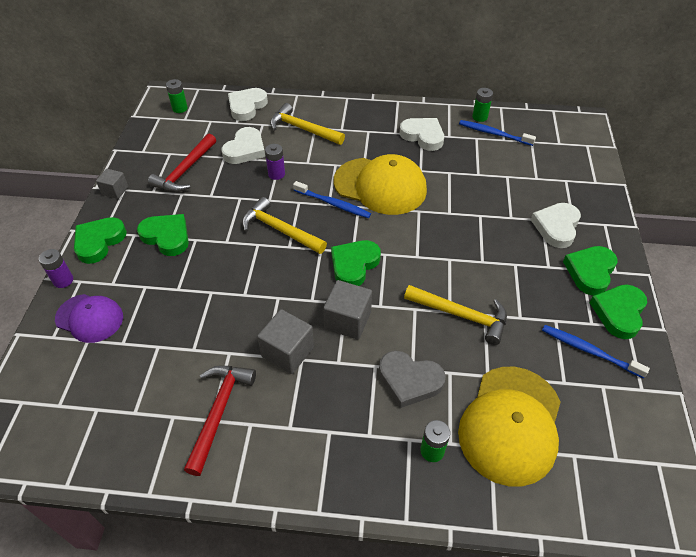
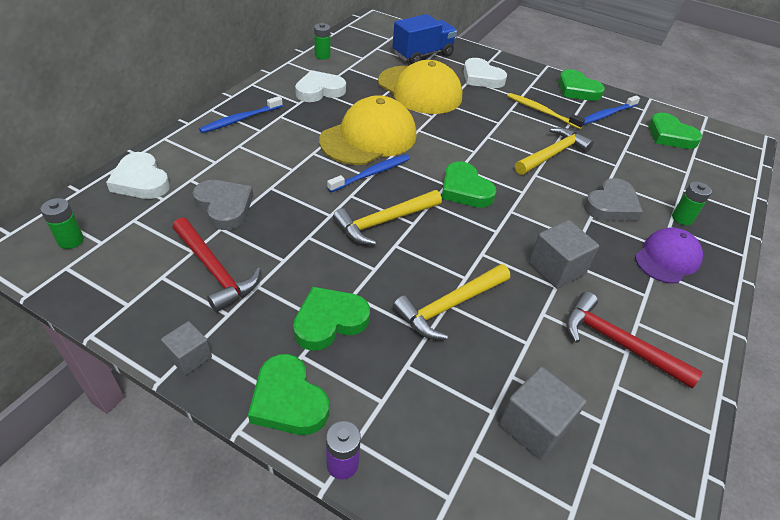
camera: 70 degrees left, 5 degrees down
purple cap [55,294,123,343] -> purple cap moved to [635,228,703,284]
white heart [222,127,265,164] -> grey heart [193,180,253,230]
purple battery [265,144,285,180] -> none
yellow hammer [270,103,345,145] -> yellow hammer moved to [393,264,510,340]
grey cube [323,280,372,340] -> grey cube moved to [499,367,587,460]
yellow cap [458,367,561,486] -> yellow cap moved to [378,60,462,114]
blue toothbrush [459,120,536,146] -> blue toothbrush moved to [199,96,283,133]
green heart [563,246,618,296] -> green heart moved to [648,113,702,149]
none -> blue truck [392,14,457,64]
none -> yellow toothbrush [508,93,585,129]

